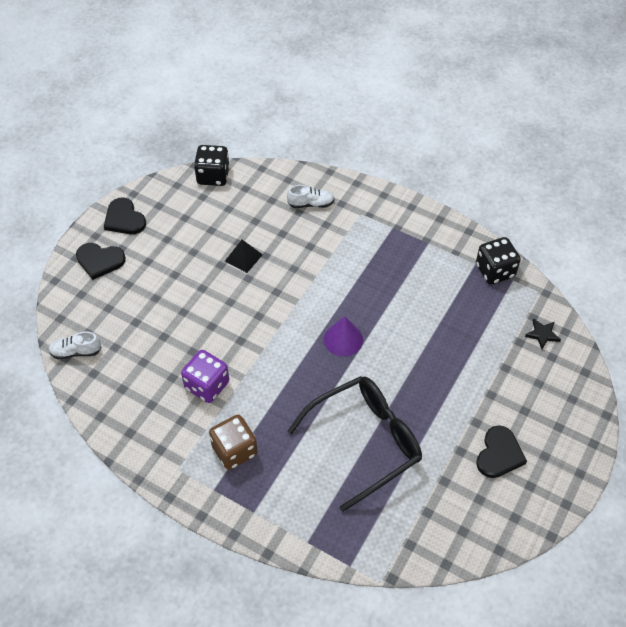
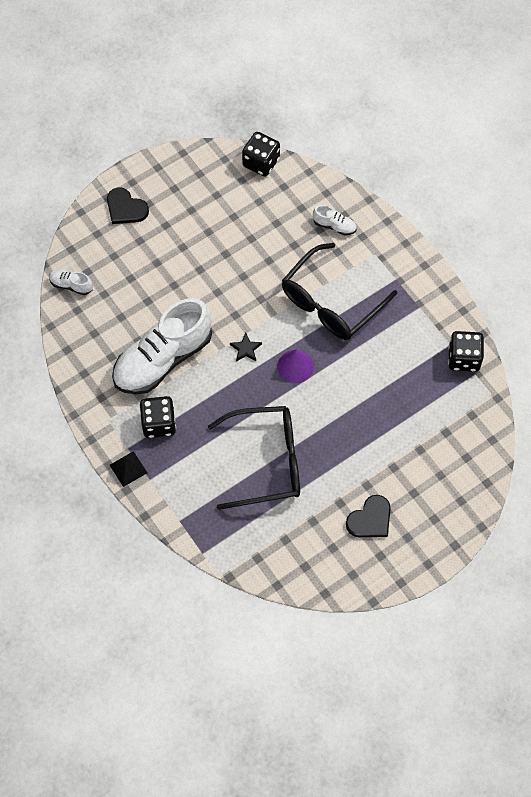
camera: 25 degrees right, 10 degrees up
black heart [104,197,146,234] -> none
purple dice [181,350,229,403] -> white shoe [112,298,212,394]
brown dice [209,415,258,470] -> black dice [139,396,176,438]
black pyramid [225,240,263,273] -> black pyramid moved to [110,451,147,487]
black star [525,318,561,349] -> black star moved to [230,333,262,362]
none -> black glasses [282,243,397,340]

